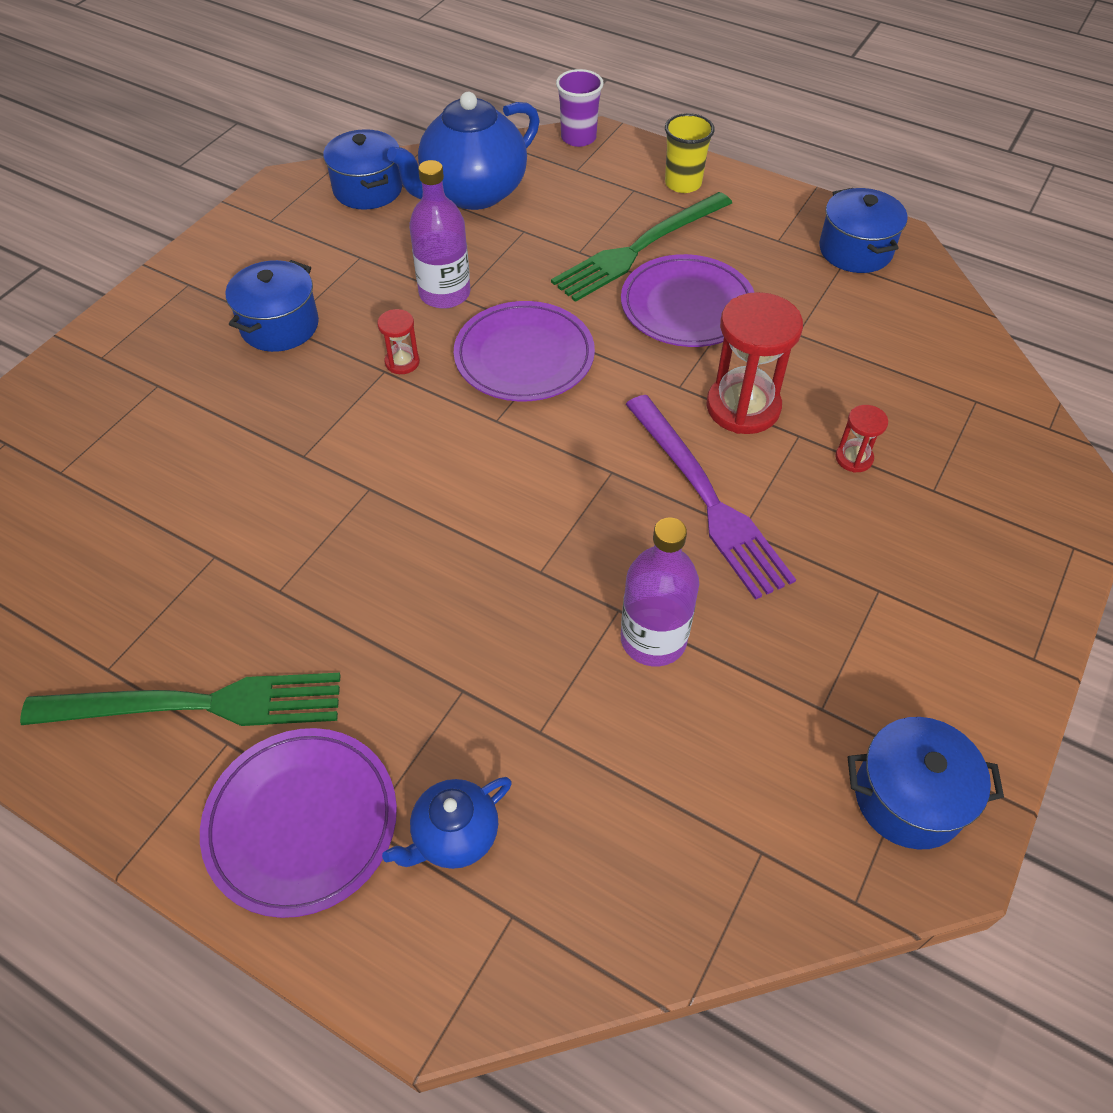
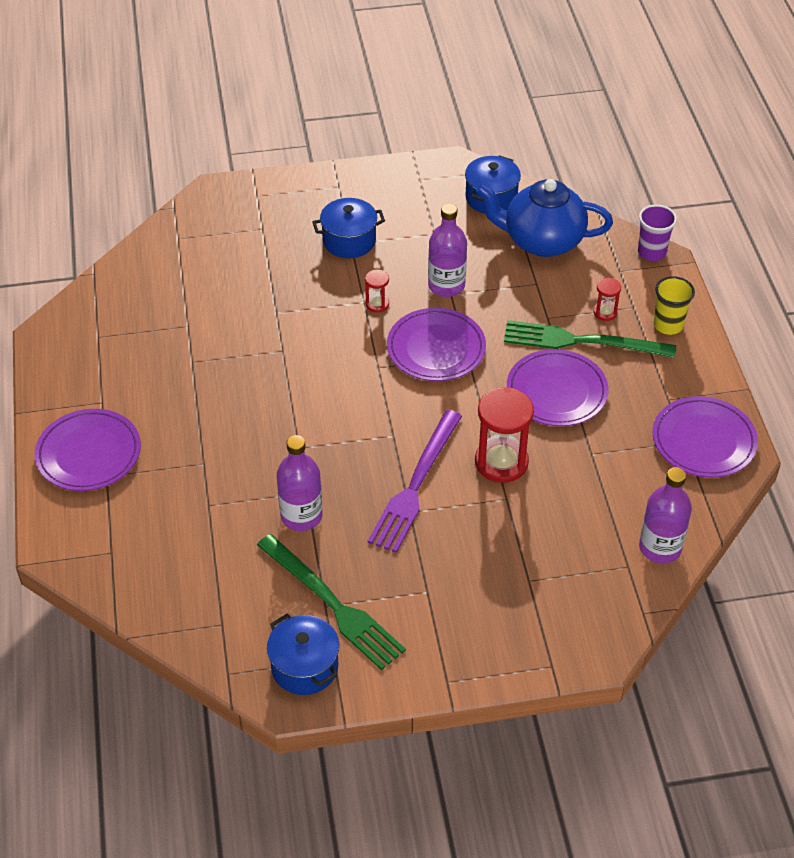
camera: 50 degrees right, 5 degrees down
green fork [20,673,341,726] -> green fork moved to [257,534,406,670]
blue teapot [382,777,512,869] -> none
blue pot [819,188,907,273] -> purple plate [653,396,758,478]
red hourglass [835,405,888,473] -> red hourglass moved to [593,278,621,321]
none -> purple bottle [639,467,692,563]

